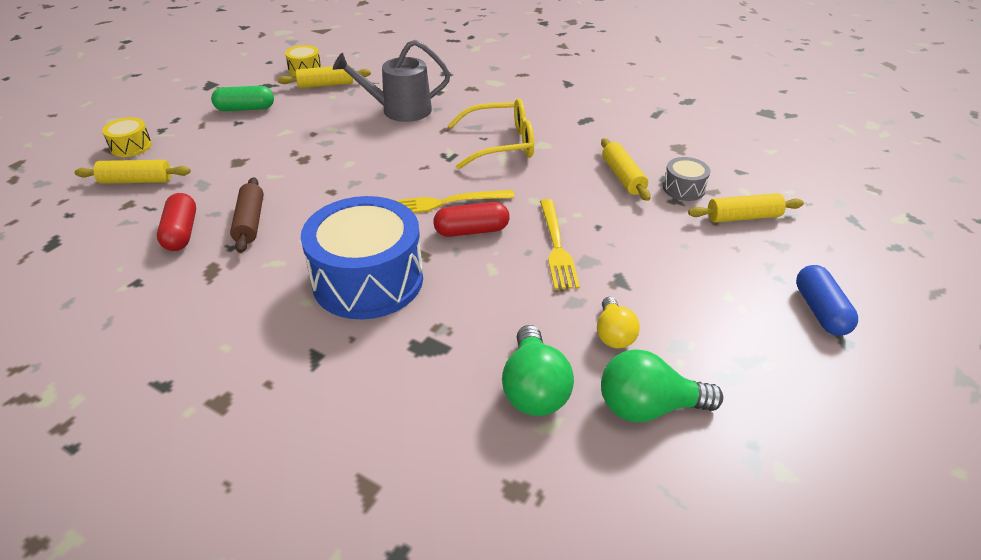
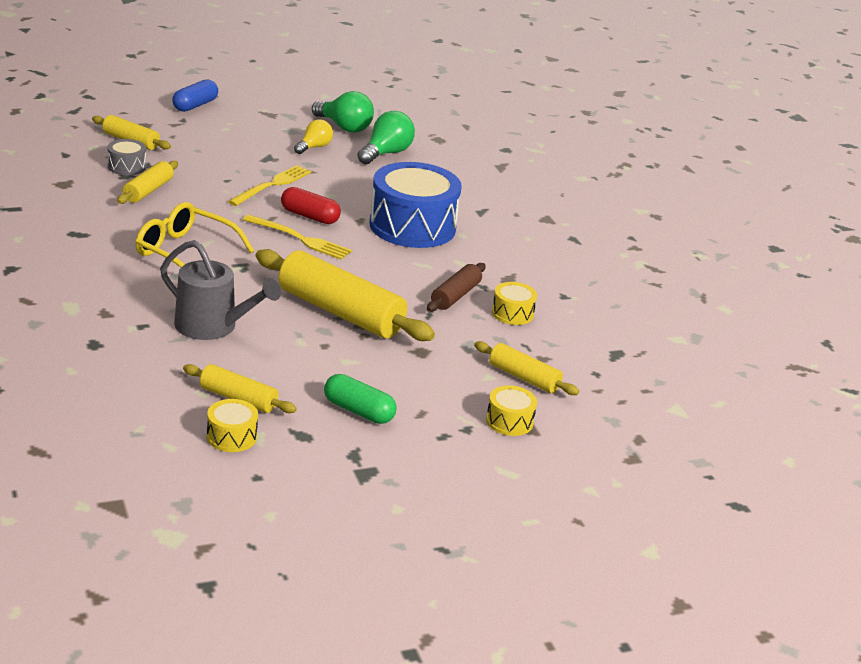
camera: 145 degrees left, 10 degrees down
red capsule [157,193,196,251] -> yellow drum [492,282,537,325]
none -> yellow rolling pin [256,249,435,341]

